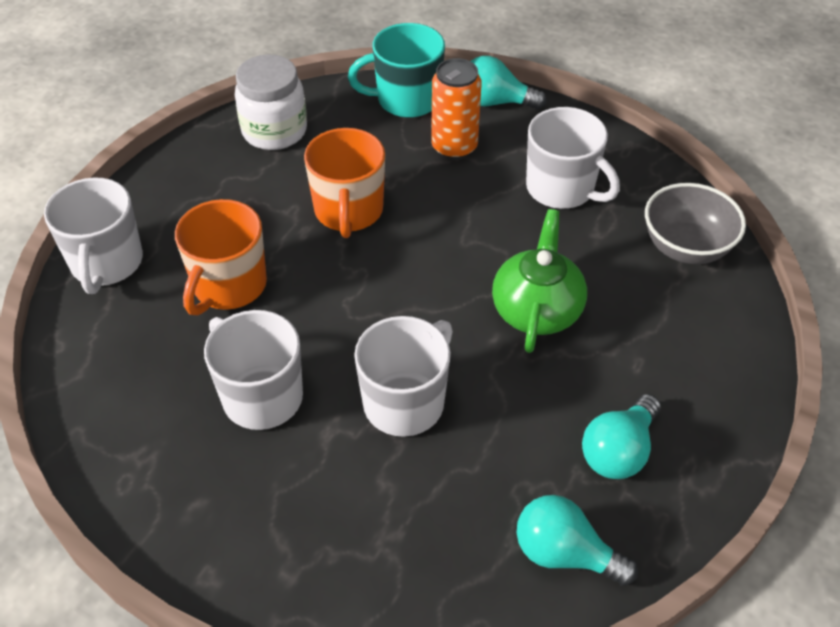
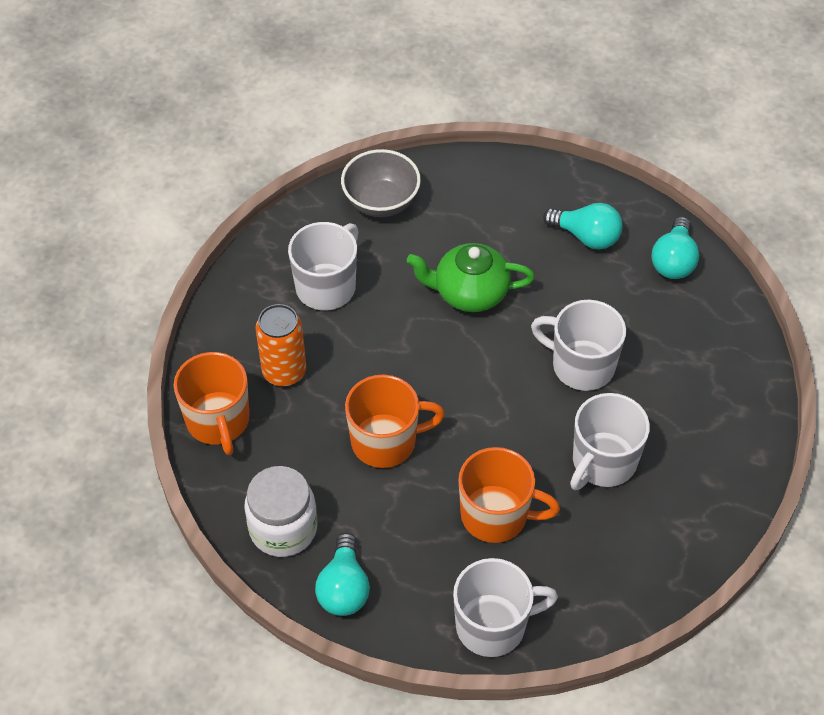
camera: 100 degrees left, 5 degrees up
turquoise mug [348,23,445,118] -> orange mug [174,352,249,455]
turquoise light bulb [471,56,547,110] -> turquoise light bulb moved to [315,533,370,616]

